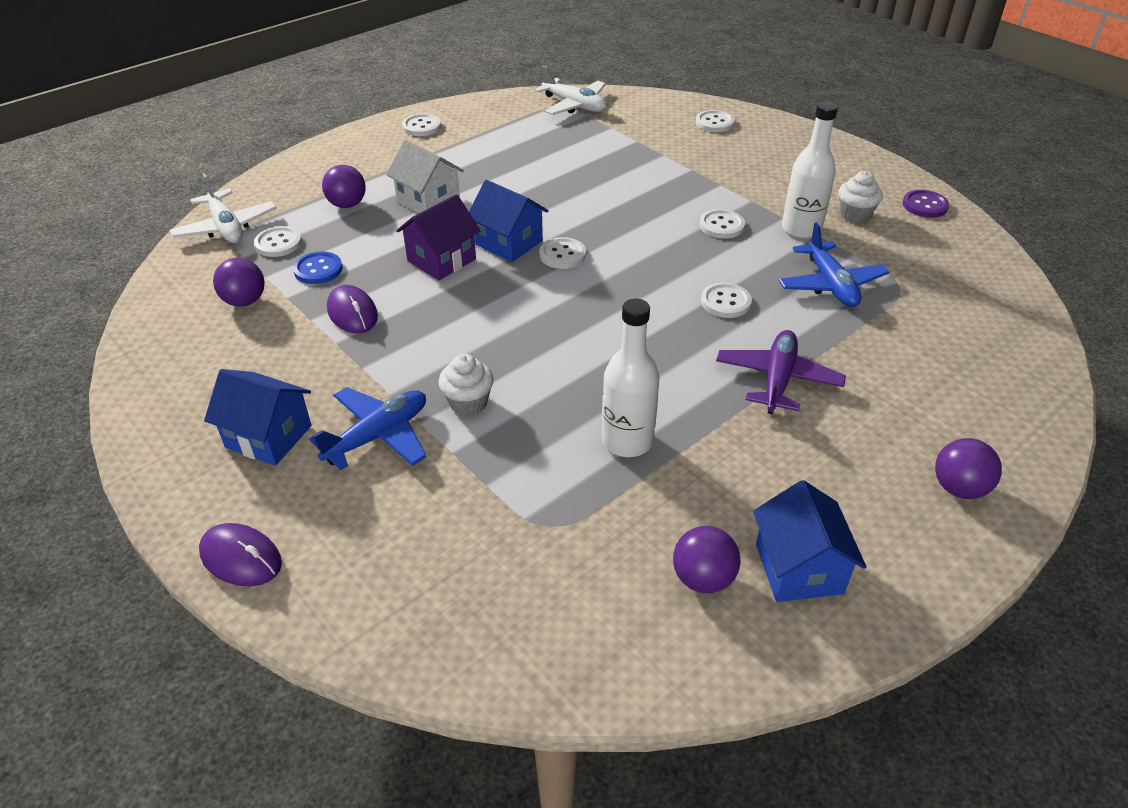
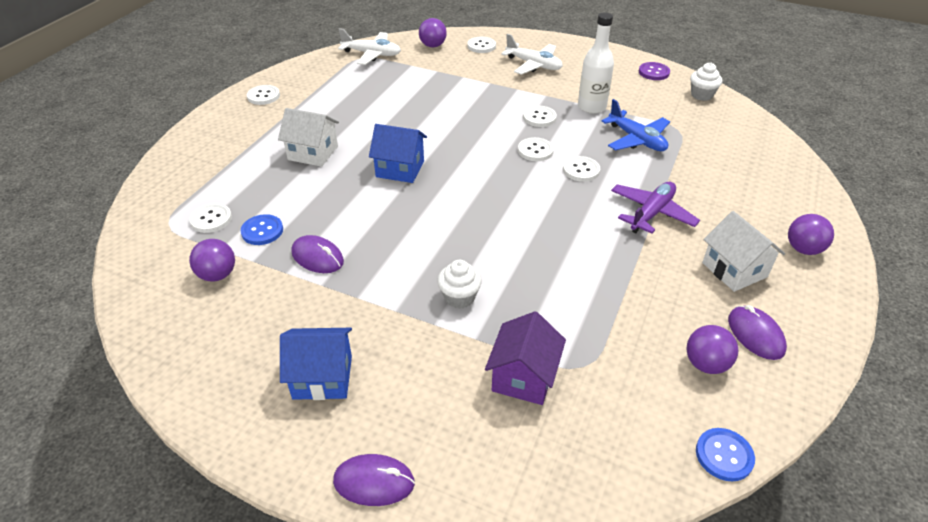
camera: 25 degrees left, 0 degrees up
white plane [170,173,277,243] -> white plane moved to [501,34,563,75]
blue plane [309,387,427,470] -> none
purple ball [322,165,366,208] -> purple ball moved to [419,18,447,47]
purple house [396,194,480,280] -> purple house moved to [485,311,566,405]
white button [539,237,586,269] -> white button moved to [518,137,554,161]
white bottle [602,299,660,457] -> none
purple plane [716,330,846,414] -> purple plane turned 45 degrees clockwise [611,182,700,234]
blue house [753,480,866,602] -> purple mouse [728,305,787,360]
white cupcake [838,171,883,223] -> white cupcake moved to [690,63,722,101]
none -> blue button [696,428,755,482]
none -> white house [702,211,785,292]

